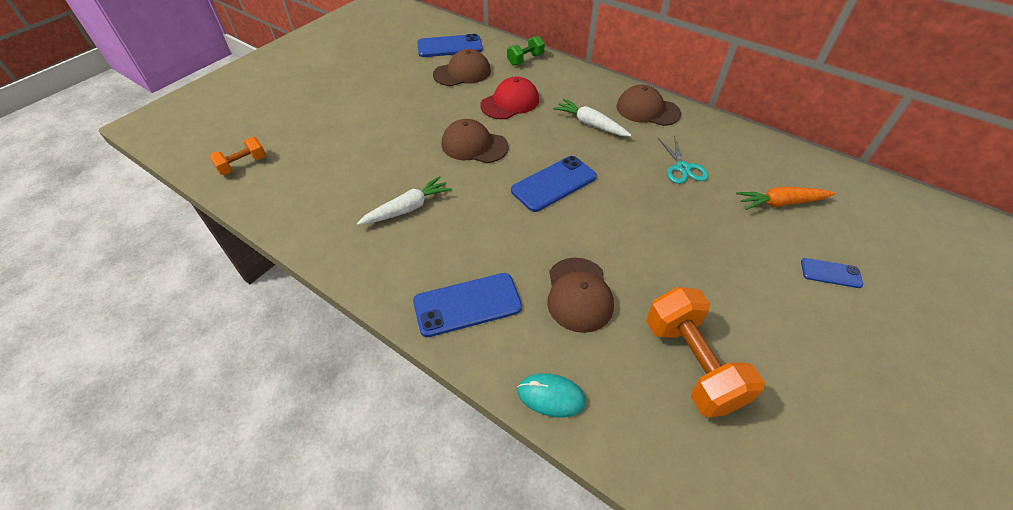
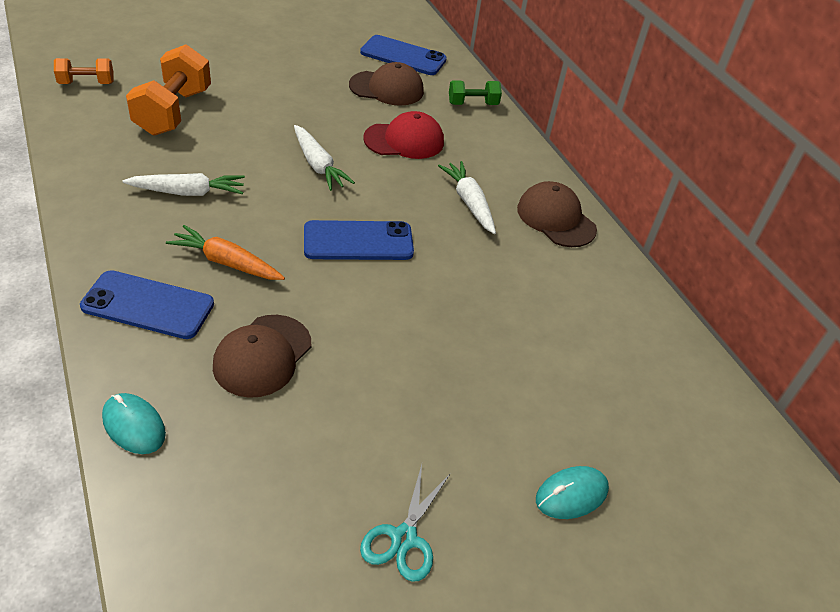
camera: 25 degrees right, 5 degrees down
brown cap [441,119,509,163] -> white carrot [294,125,355,191]
orange dumbbell [646,287,765,417] -> orange dumbbell moved to [126,44,211,136]
turquoise scissors [658,135,709,184] -> turquoise scissors moved to [360,464,451,582]
orange carrot [736,186,836,210] -> orange carrot moved to [166,225,285,280]
blue phone [801,258,863,288] -> turquoise mouse [536,466,609,519]

